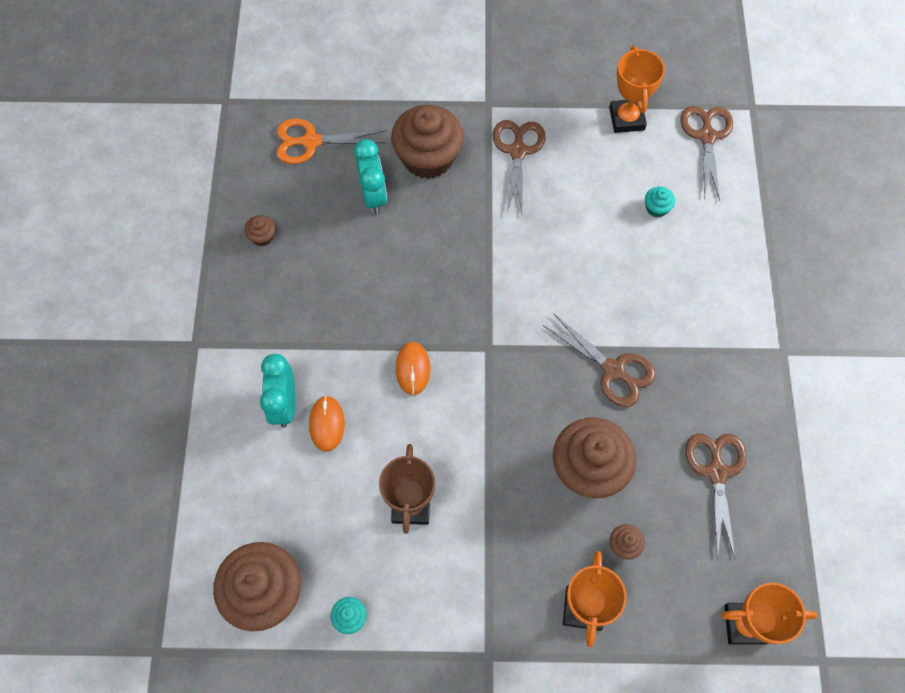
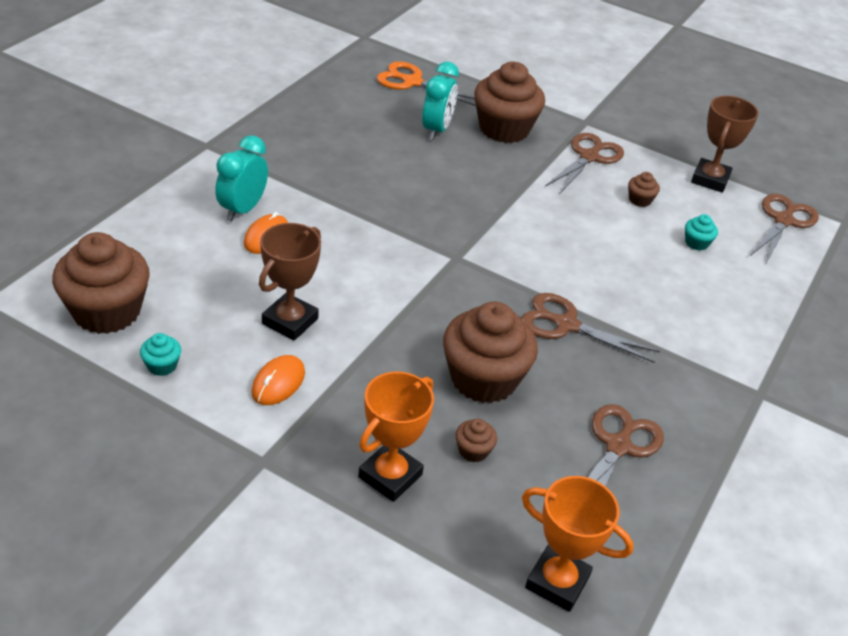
camera: 25 degrees right, 25 degrees down
brown cupcake [244,215,275,246] -> brown cupcake moved to [628,172,660,207]
orange mouse [396,342,431,395] -> orange mouse moved to [251,355,305,405]
brown scissors [544,313,656,407] -> brown scissors turned 135 degrees clockwise [521,293,660,363]
orange trophy [609,46,665,133] -> brown trophy [691,96,759,193]

